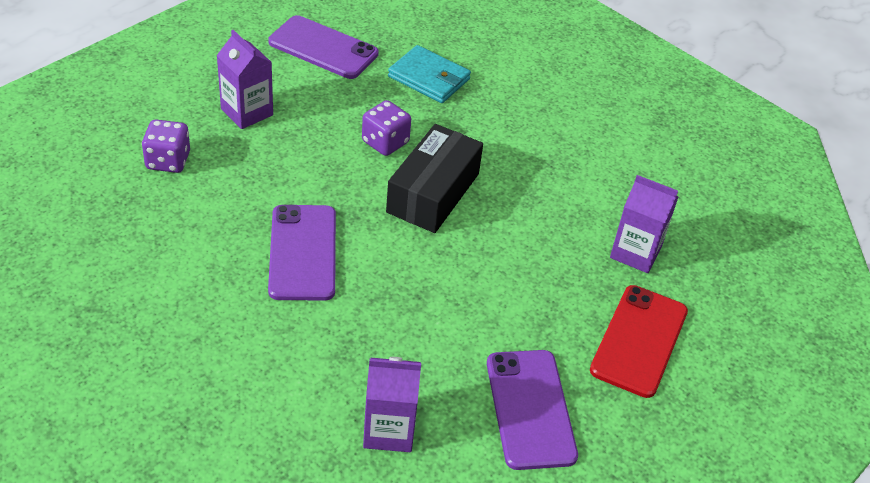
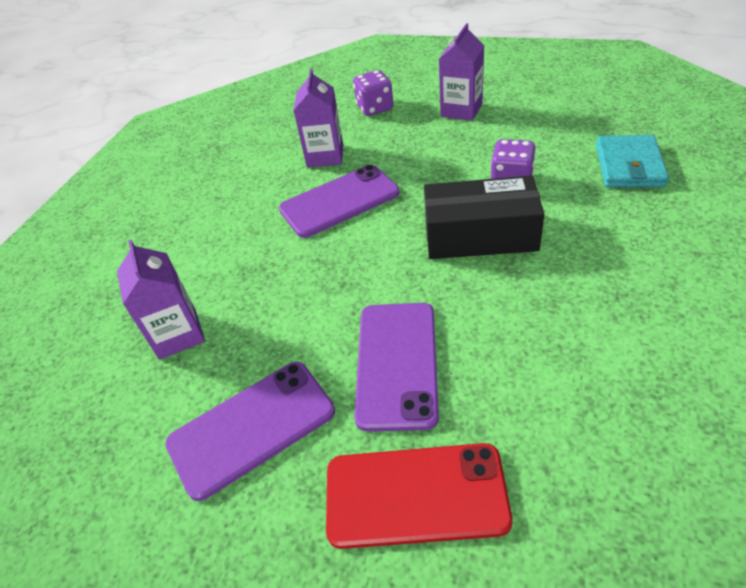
camera: 75 degrees right, 0 degrees up
purple phone [268,15,379,79] -> purple phone moved to [354,303,439,432]
purple carton [610,175,679,273] -> purple carton moved to [293,68,343,168]

